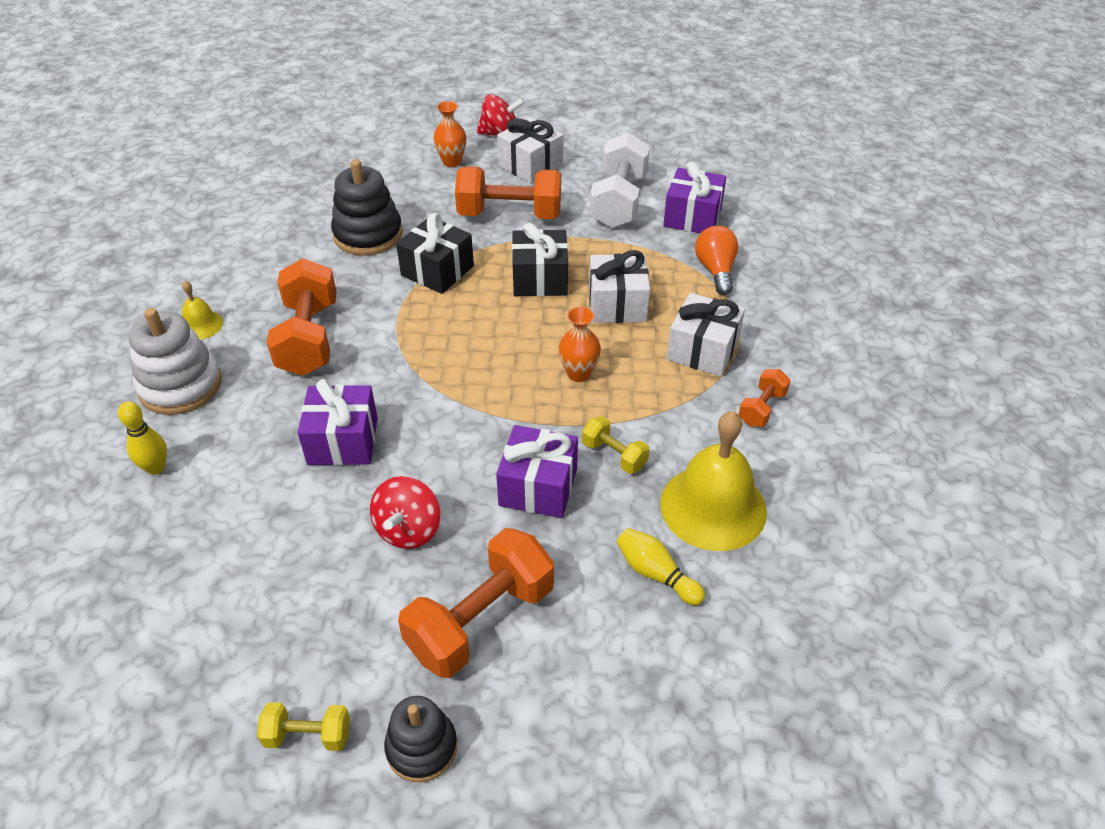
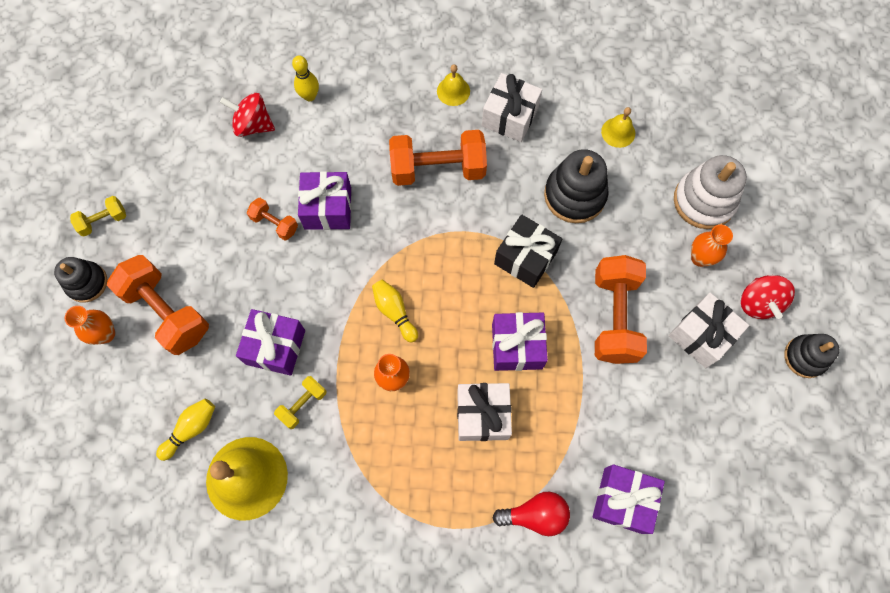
camera: 90 degrees right, 25 degrees up
white stacking toy [129,308,222,415] -> white stacking toy moved to [674,155,747,229]
yellow dumbbell [257,702,350,751] -> yellow dumbbell turned 60 degrees clockwise [70,196,126,236]
red spinning top [370,476,440,549] -> red spinning top moved to [220,93,275,137]
black gift [512,223,568,296] -> purple gift [492,312,548,371]
white dumbbell [590,133,650,228] -> none
white gift [667,293,745,377] -> white gift moved to [482,73,542,142]
orange light bulb [695,226,739,295] -> red light bulb [492,492,570,536]
orange dumbbell [738,369,791,427] -> orange dumbbell moved to [247,198,298,240]
none -> orange vase [65,306,115,345]
none -> yellow bowling pin [372,280,418,343]
none -> yellow bell [601,107,635,148]
none -> black stacking toy [784,334,839,378]

